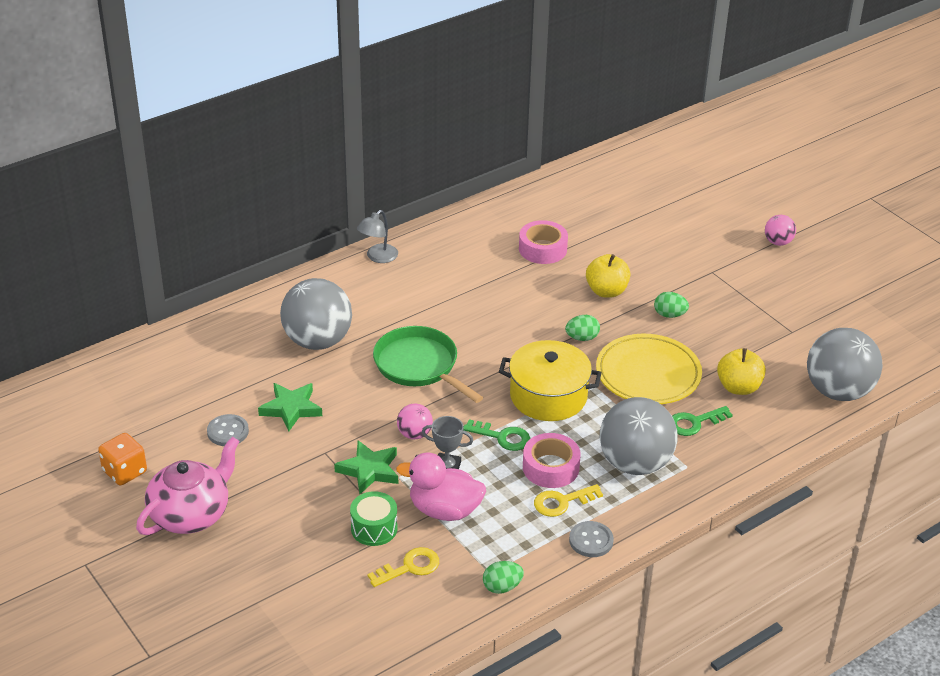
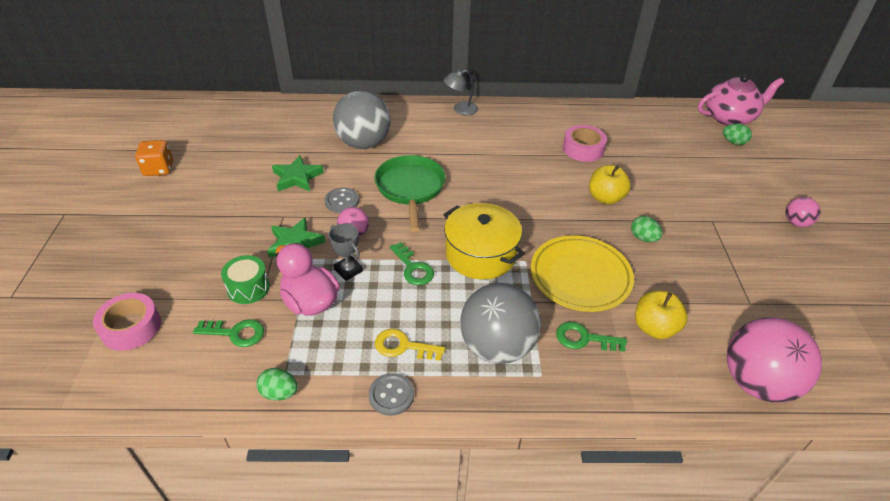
camera: 35 degrees right, 5 degrees up
pink teapot [136,437,240,535] -> pink teapot moved to [698,75,784,126]
grey button [207,414,249,446] -> grey button moved to [324,188,359,213]
yellow key [368,547,439,587] -> green key [193,319,264,347]
pink tape [523,433,581,488] -> pink tape moved to [93,293,161,351]
green egg [565,315,600,341] -> green egg moved to [723,123,752,145]
grey ball [807,328,883,401] -> pink ball [727,317,822,402]

